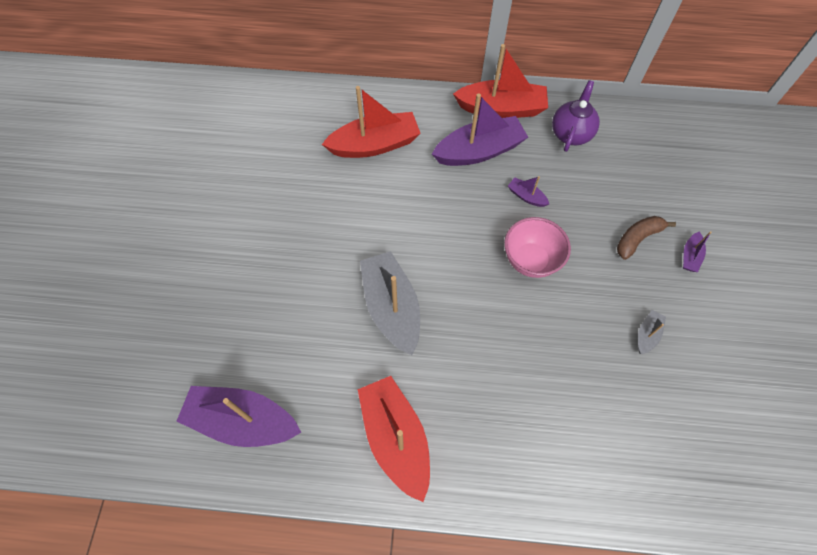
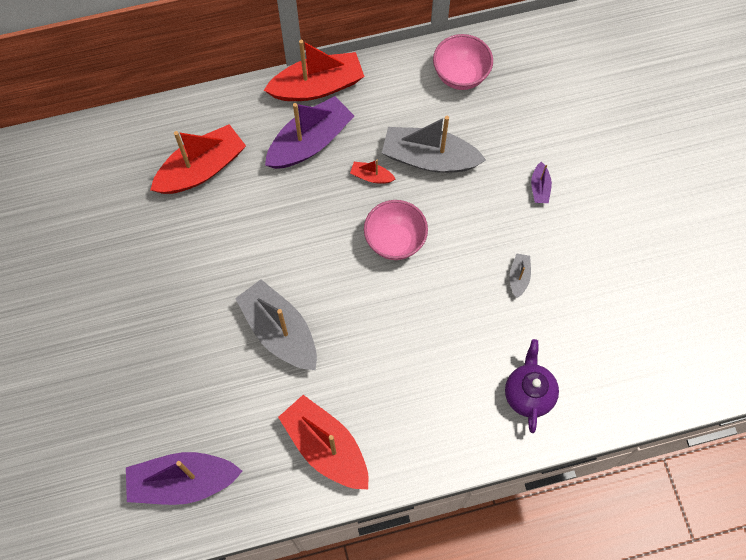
camera: 20 degrees left, 5 degrees up
purple boat [508,176,549,207] -> red boat [350,159,395,184]
purple teapot [552,80,600,152] -> purple teapot moved to [505,339,559,433]
brown banana [617,216,676,260] -> none
none -> grey boat [382,116,486,173]
none -> pink bowl [433,34,493,90]

